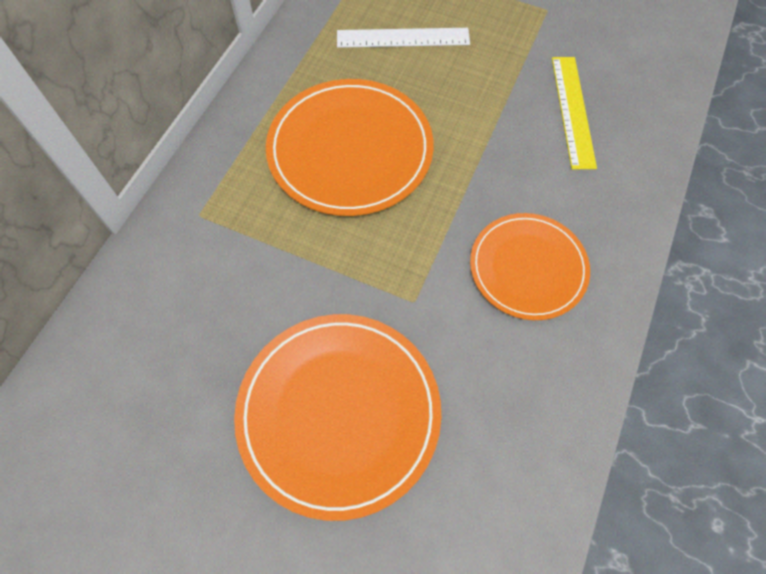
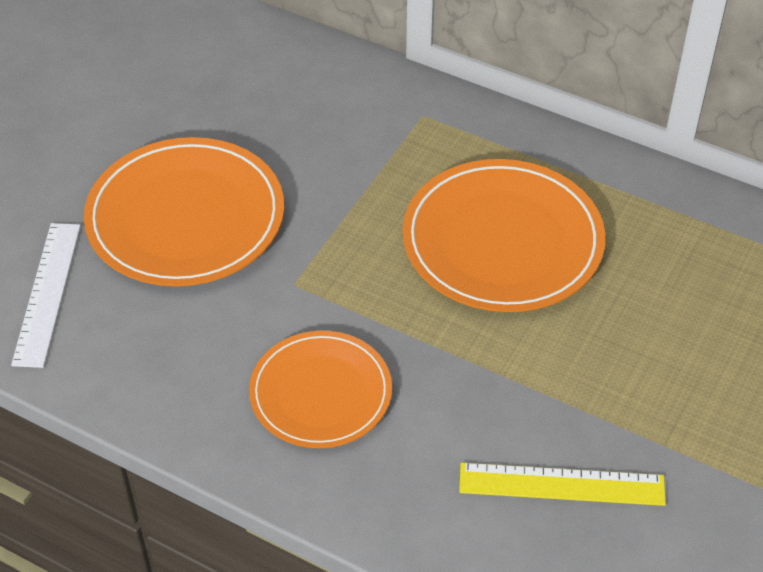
camera: 95 degrees right, 15 degrees down
white ruler [337,28,470,48] -> white ruler moved to [11,223,81,368]

